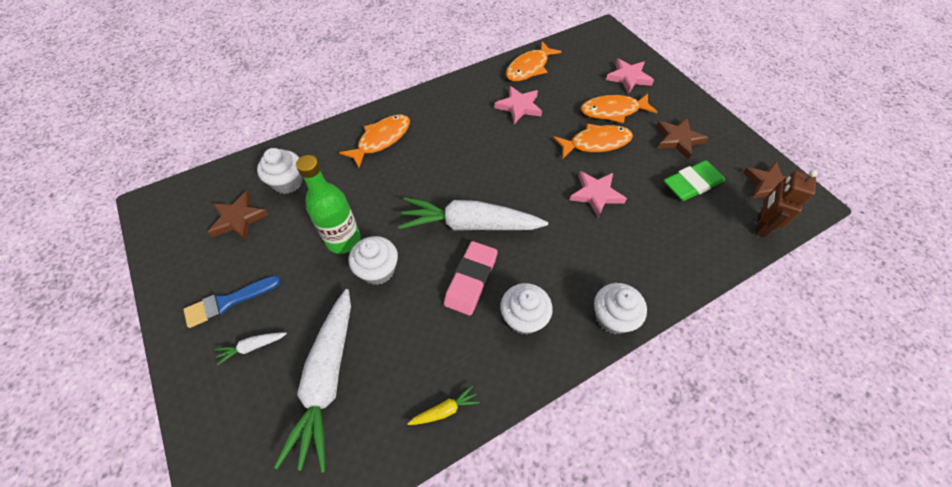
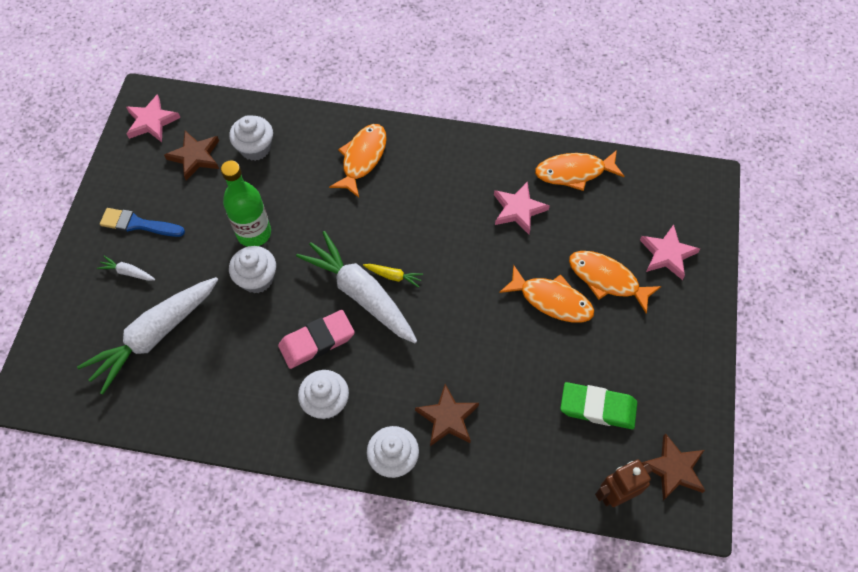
camera: 40 degrees right, 5 degrees up
orange fish [339,114,410,168] -> orange fish turned 60 degrees counterclockwise [329,124,387,198]
yellow carrot [407,385,480,425] -> yellow carrot moved to [363,264,423,287]
pink star [570,171,627,218] -> pink star moved to [126,94,181,142]
brown star [656,118,708,160] -> brown star moved to [415,384,479,446]

